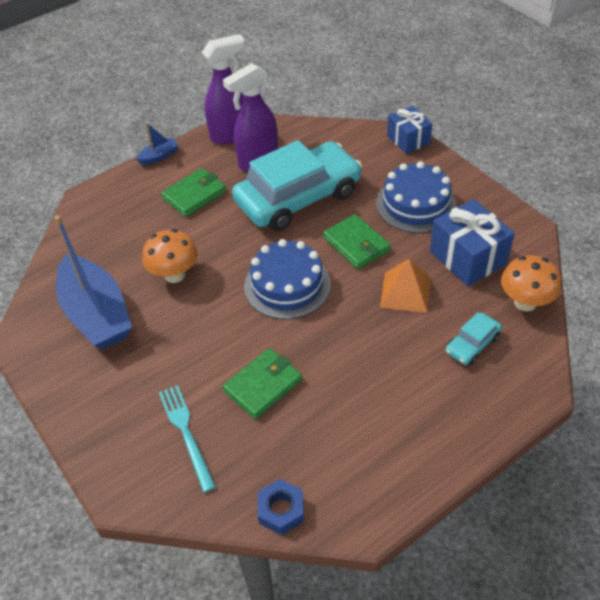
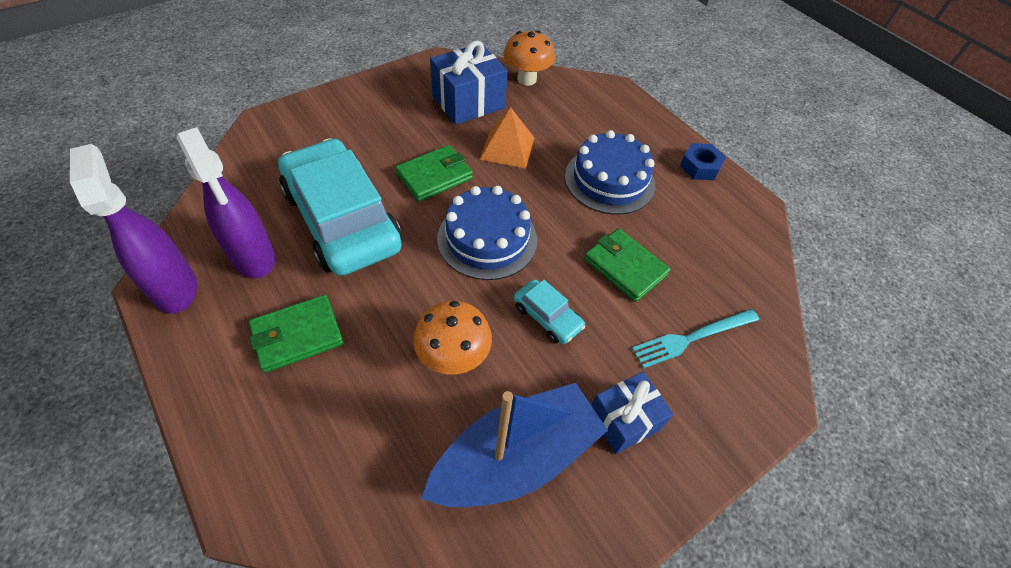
camera: 95 degrees left, 5 degrees up
blue boat [136,123,179,165] -> none
green wallet [161,168,226,217] -> green wallet turned 75 degrees counterclockwise [249,295,343,373]
blue nut [258,479,304,535] -> blue nut moved to [680,143,726,180]
blue cake [376,161,456,233] -> blue cake moved to [565,130,655,215]
blue gift [387,106,433,154] -> blue gift moved to [591,372,674,454]
turquoise car [446,312,502,365] -> turquoise car moved to [514,279,585,344]

